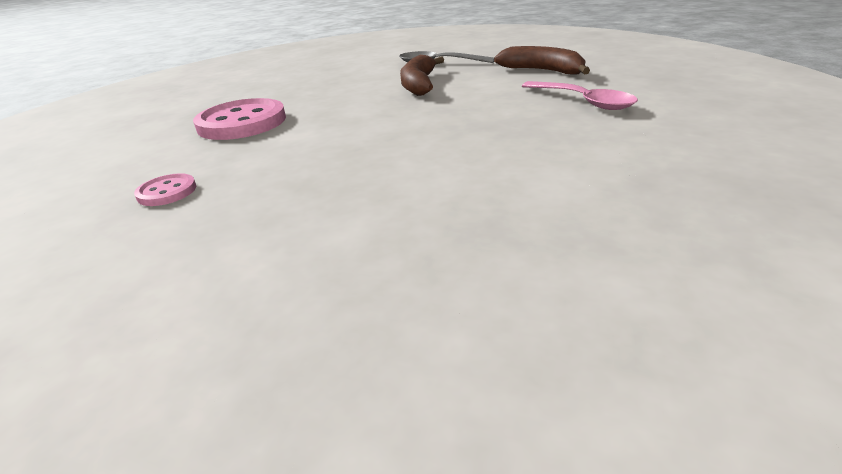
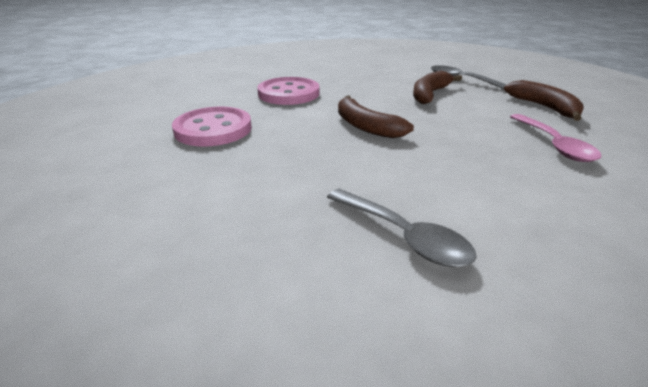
camera: 25 degrees right, 0 degrees up
pink button [134,173,196,206] -> pink button [172,107,252,146], size x2.09
none -> grey spoon [327,189,477,267]
none -> brown banana [338,95,414,138]

